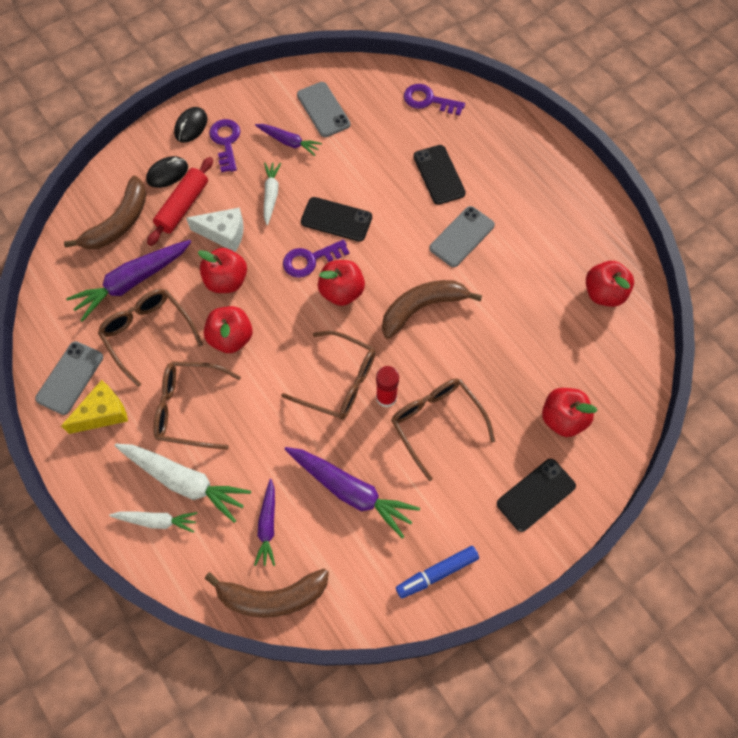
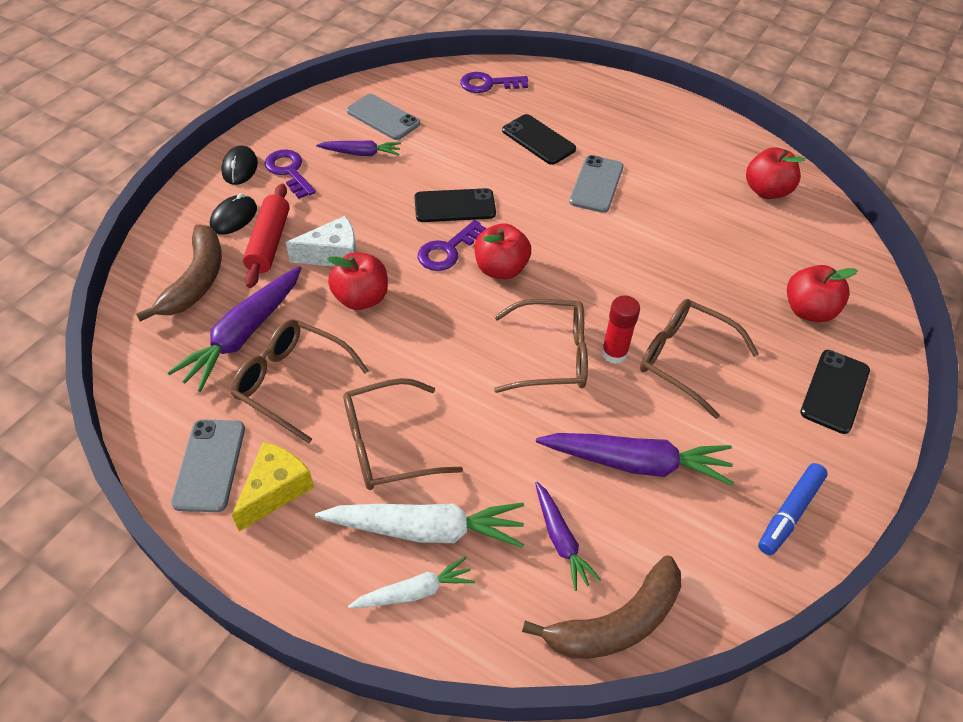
camera: 25 degrees left, 15 degrees down
red apple [204,306,253,353] -> none
white carrot [264,162,281,225] -> none
brown banana [382,280,482,339] -> none

